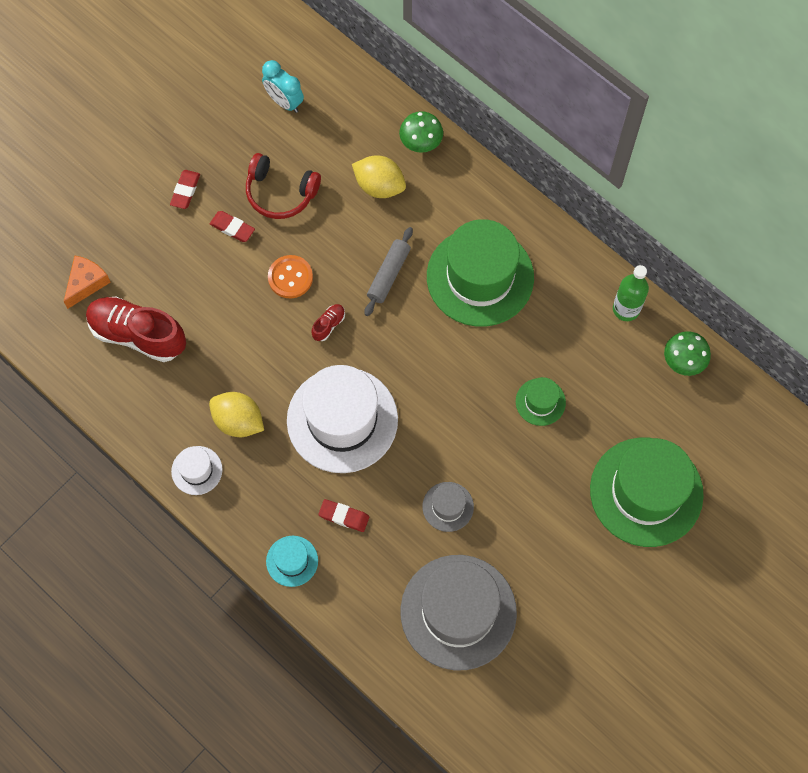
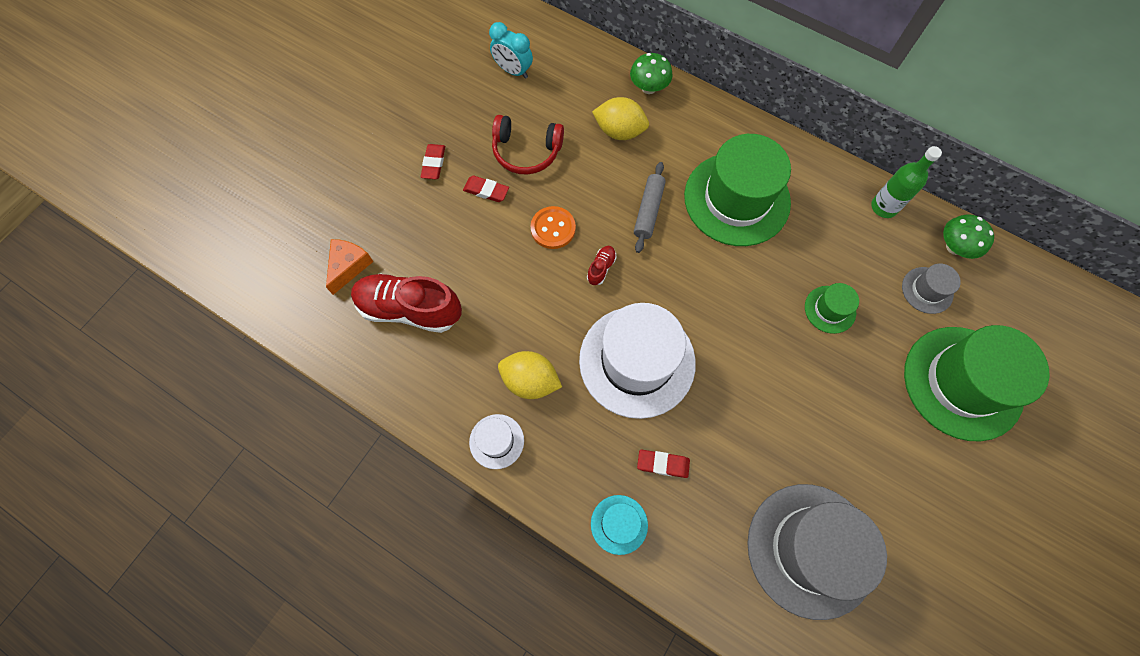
camera: 10 degrees left, 0 degrees up
grey hat [422,482,474,532] -> grey hat moved to [902,264,961,314]

